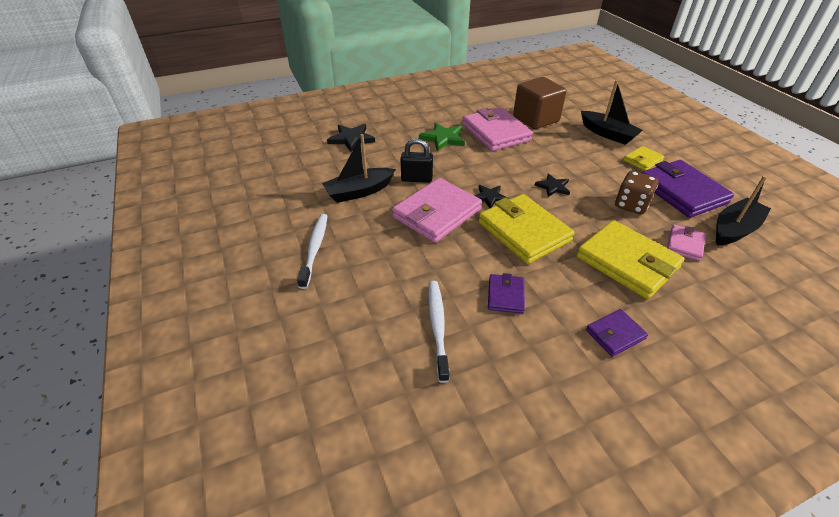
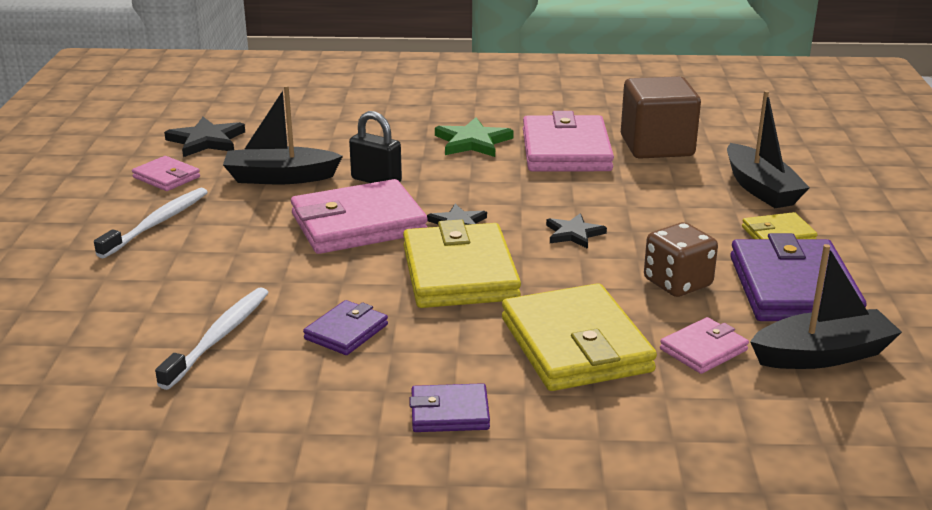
camera: 25 degrees right, 15 degrees down
black star [327,124,375,152] -> black star moved to [164,117,245,157]
none -> pink wallet [132,156,200,191]

